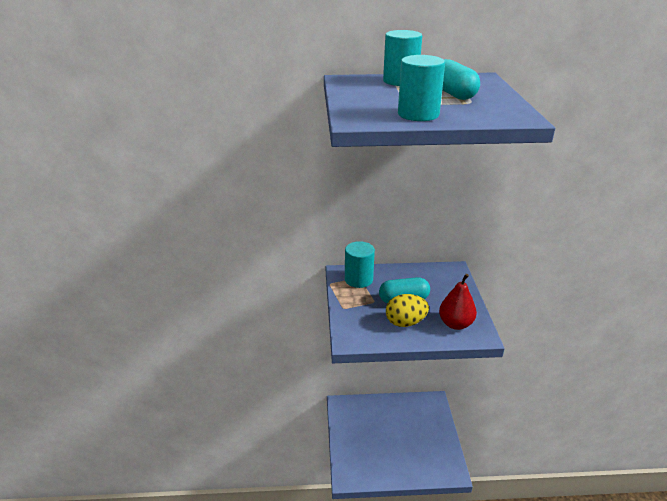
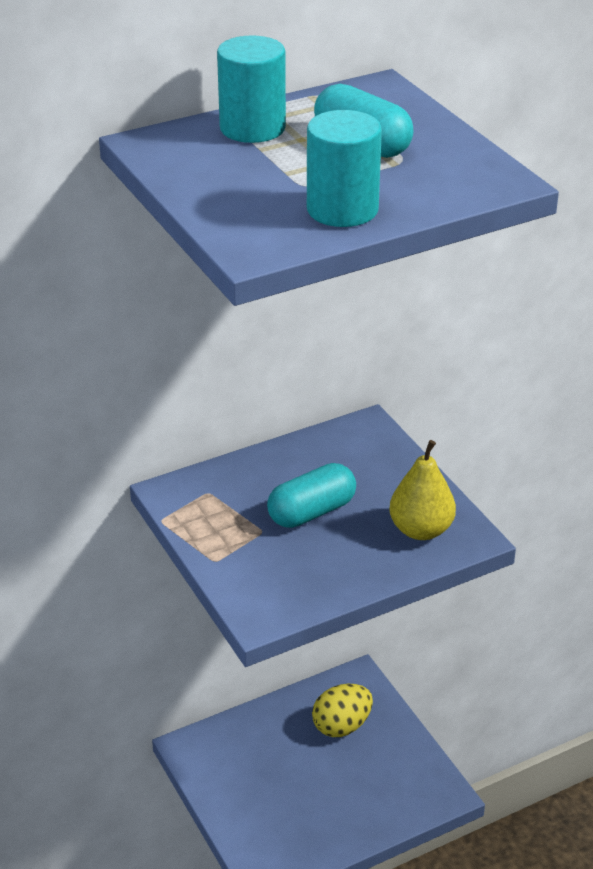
camera: 25 degrees left, 5 degrees up
turquoise cylinder [345,241,375,288] -> none
yellow egg [386,294,429,327] -> yellow egg moved to [312,684,373,737]
red pear [439,274,477,330] -> yellow pear [389,440,456,540]

